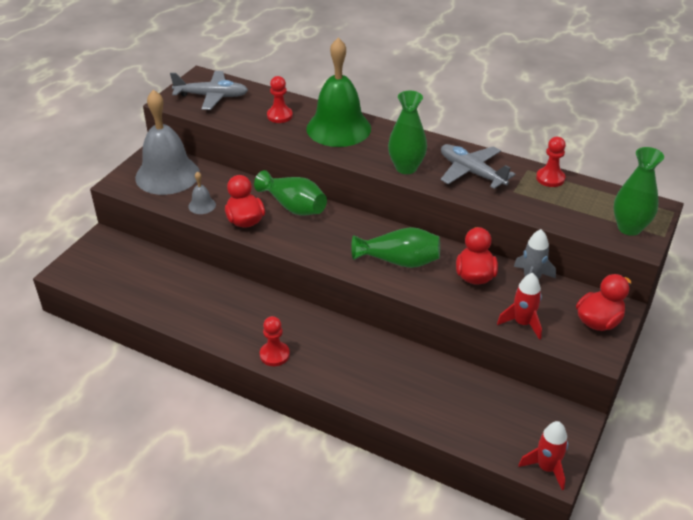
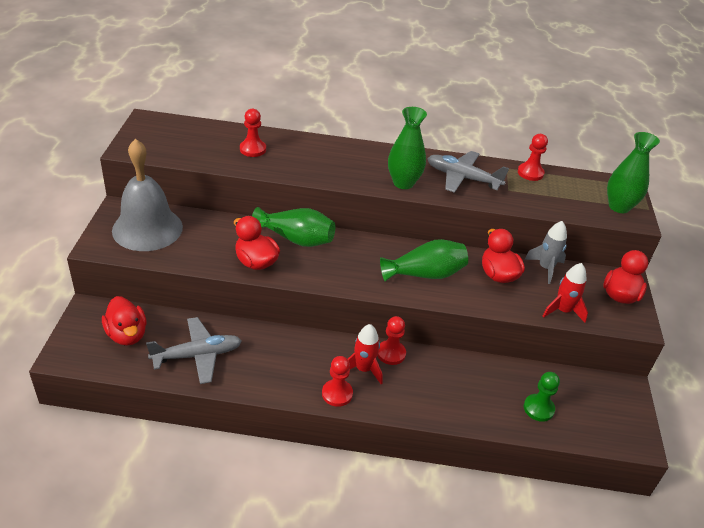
camera: 25 degrees left, 0 degrees up
grey plane [170,71,248,110] -> grey plane moved to [146,317,242,384]
grey bell [188,171,216,214] -> none
green bell [306,38,371,147] -> none
red rocket [519,421,568,490] -> red rocket moved to [348,324,383,384]
none -> red duck [102,296,147,345]
none -> red pawn [377,316,406,365]
none -> green pawn [524,372,560,422]

